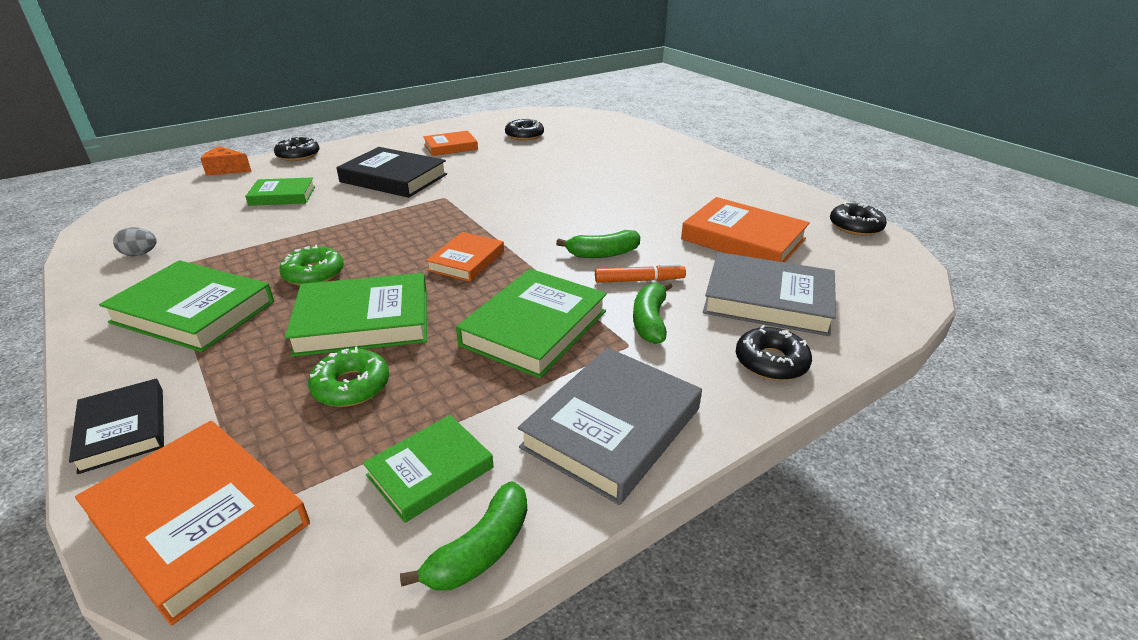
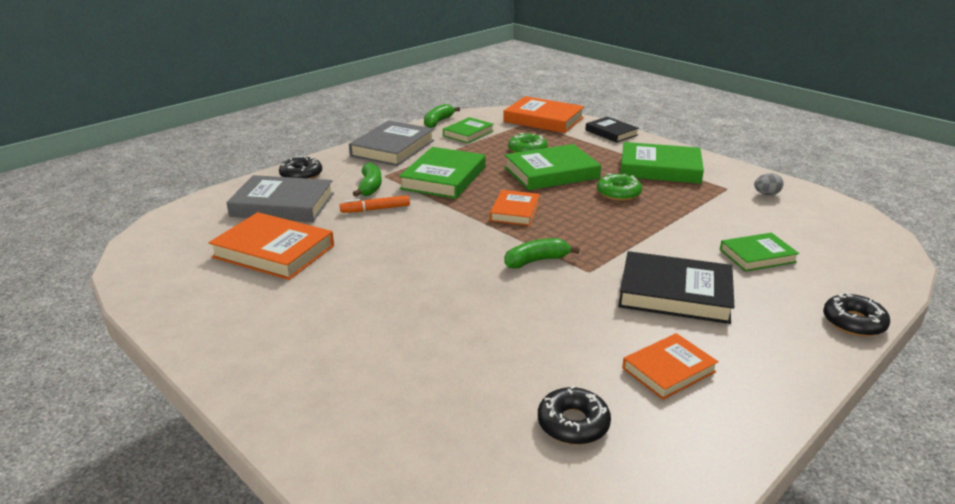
camera: 170 degrees right, 5 degrees down
orange cheese [200,146,252,176] -> none
green banana [556,230,640,258] -> green banana moved to [504,238,580,269]
black donut [830,202,887,236] -> none

